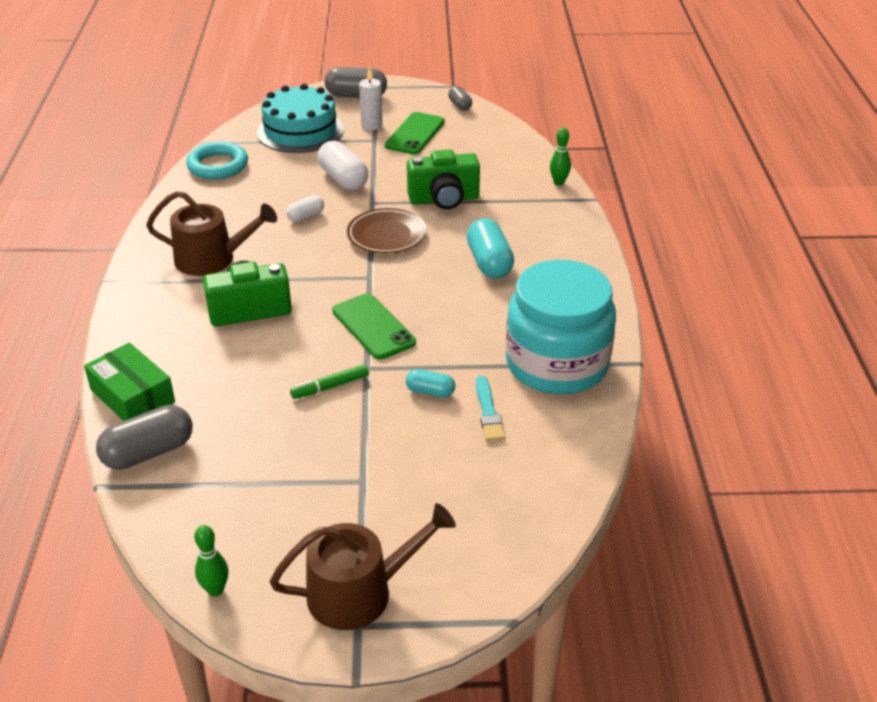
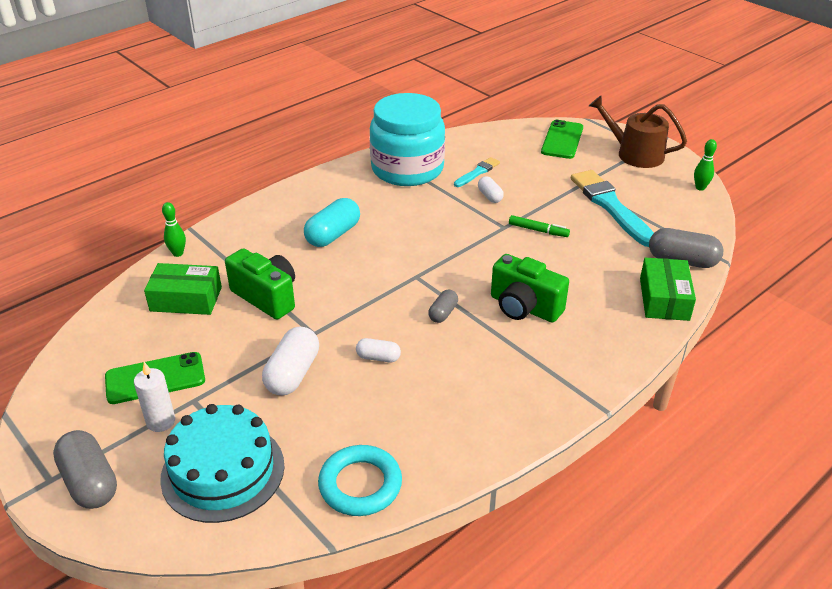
camera: 130 degrees left, 0 degrees up
brown watering can [146,191,277,276] -> none
green phone [332,293,416,360] -> green phone moved to [541,120,583,159]
brown plate [347,208,427,254] -> none
turquoise capsule [406,369,456,397] -> white capsule [478,176,504,203]
grey capsule [448,86,472,111] -> grey capsule moved to [428,290,458,323]
none -> green box [144,263,222,315]
none -> turquoise brush [571,170,654,247]

